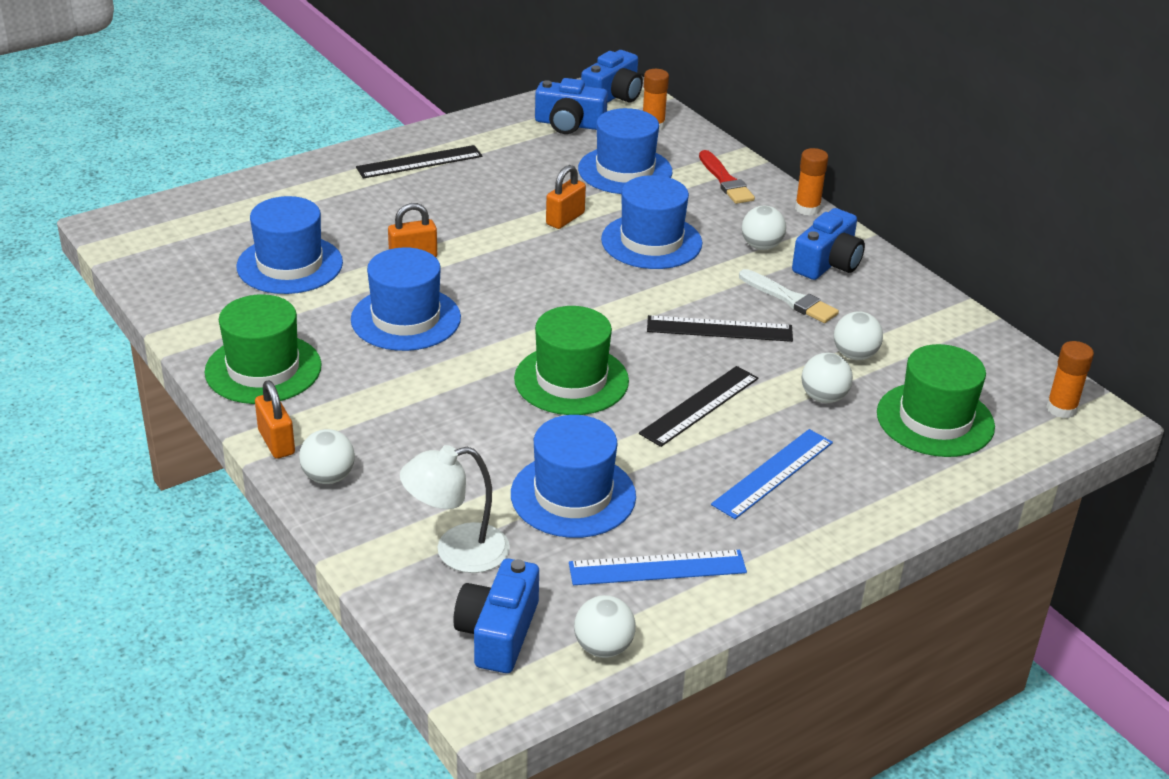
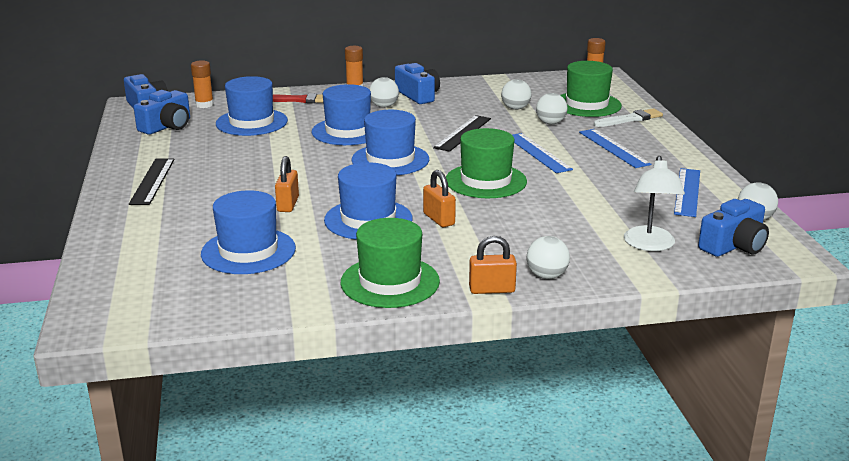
camera: 65 degrees left, 10 degrees down
blue camera [453,559,539,673] -> blue camera turned 75 degrees counterclockwise [698,199,769,257]
blue hat [511,415,636,538] -> blue hat moved to [352,110,429,175]
orange padlock [546,165,586,229] -> orange padlock moved to [423,170,456,227]
black ruler [639,366,758,447] -> blue ruler [513,133,573,173]
white brush [739,269,839,323] -> white brush moved to [594,108,663,127]

